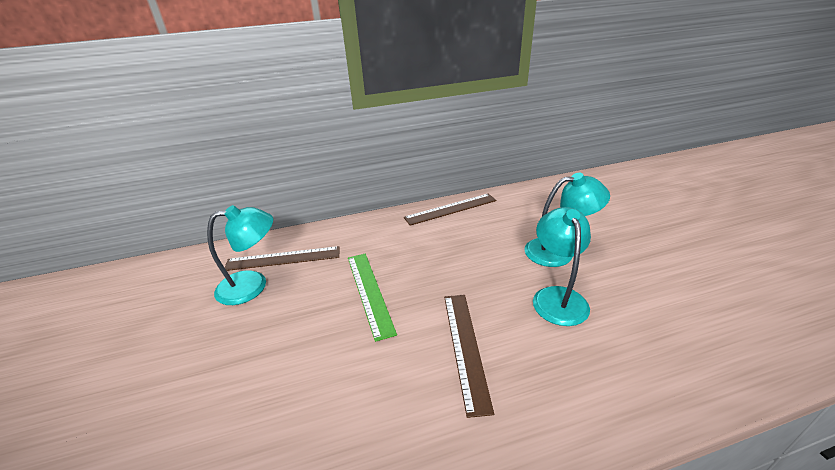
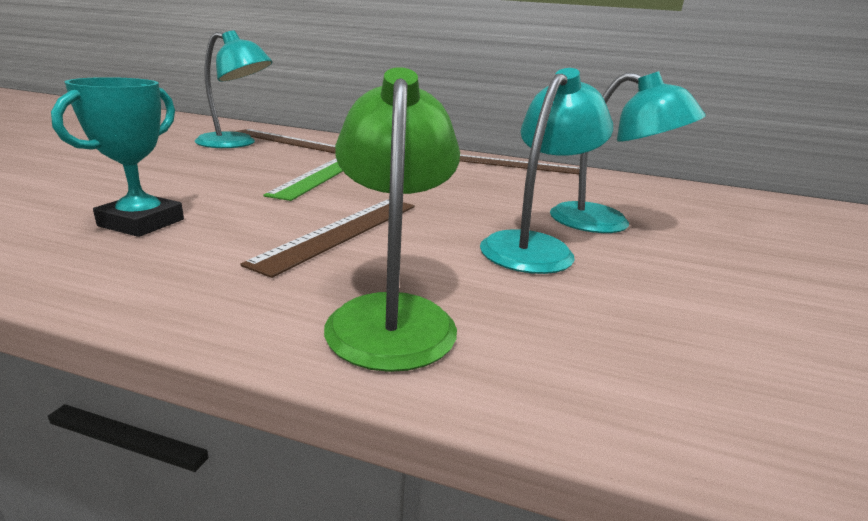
camera: 30 degrees right, 10 degrees down
none -> turquoise trophy [51,77,184,237]
none -> green lamp [324,67,460,372]

